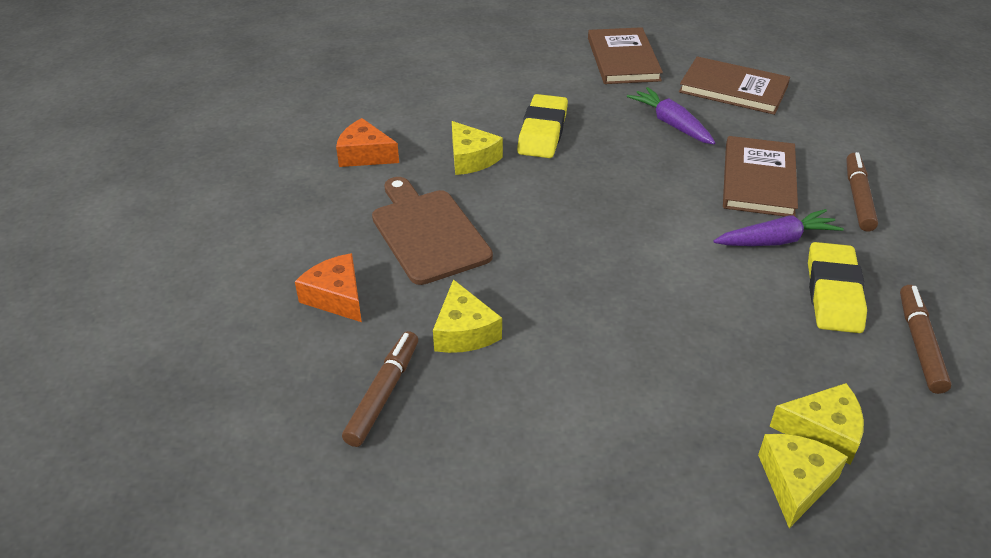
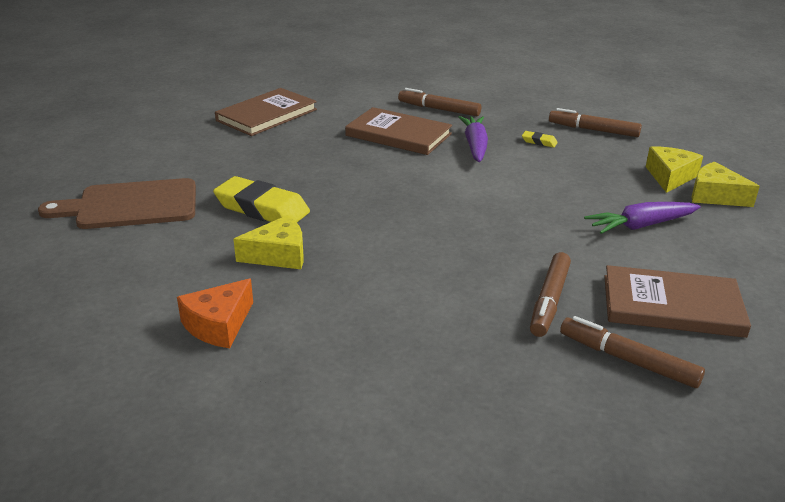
camera: 75 degrees left, 10 degrees down
orange cheese [295,253,362,322] -> none
brown cutting board [372,177,493,285] -> brown cutting board moved to [38,178,196,229]
yellow cheese [433,279,502,353] -> brown marker [530,252,571,337]
brown book [588,27,663,84] -> brown book moved to [604,265,751,338]
purple carrot [627,87,716,144] -> purple carrot moved to [584,202,701,234]
yellow eraser [808,242,867,333] -> yellow eraser [522,131,558,148], size x0.44

